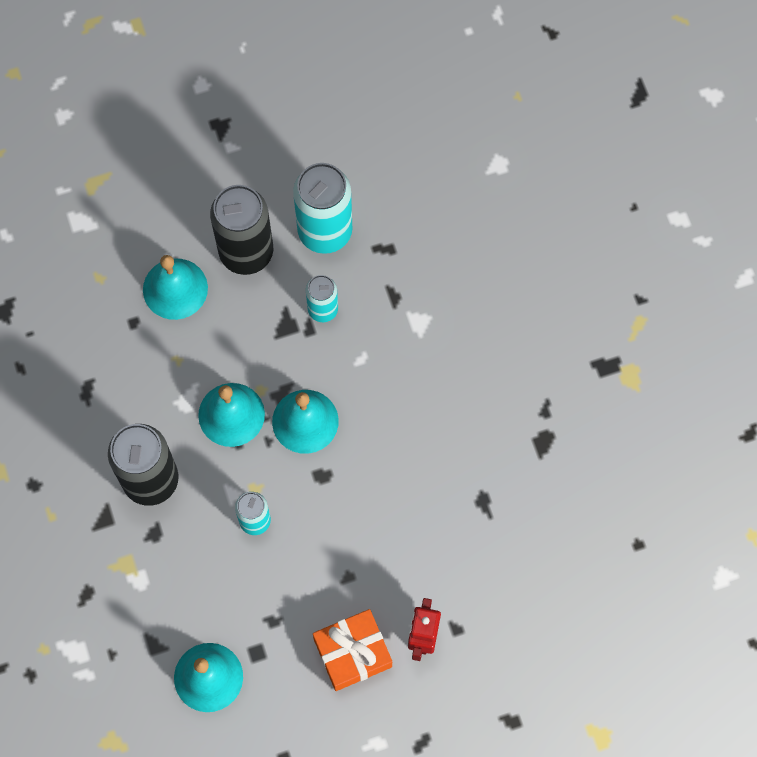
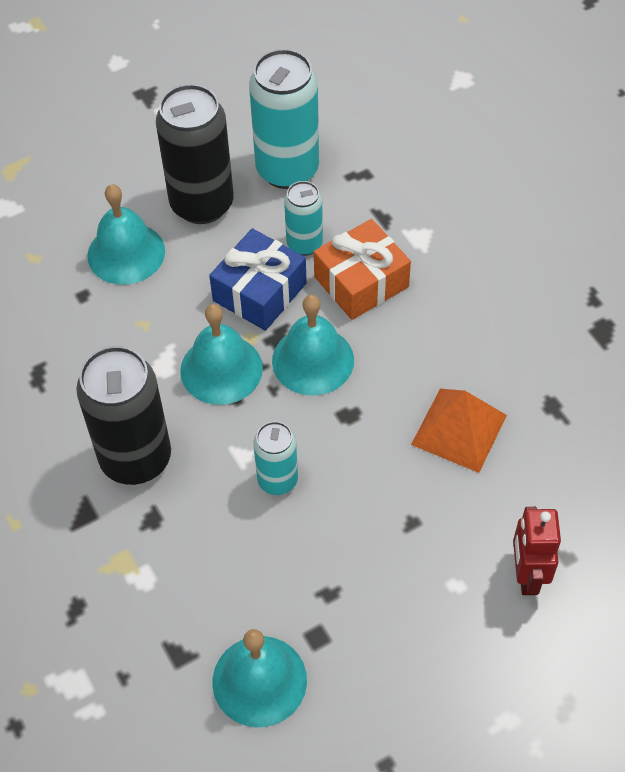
camera: 10 degrees left, 15 degrees down
orange gift [313,609,392,691] -> orange gift moved to [314,219,411,320]
none -> blue gift [209,228,307,331]
none -> orange pyramid [411,389,507,473]

